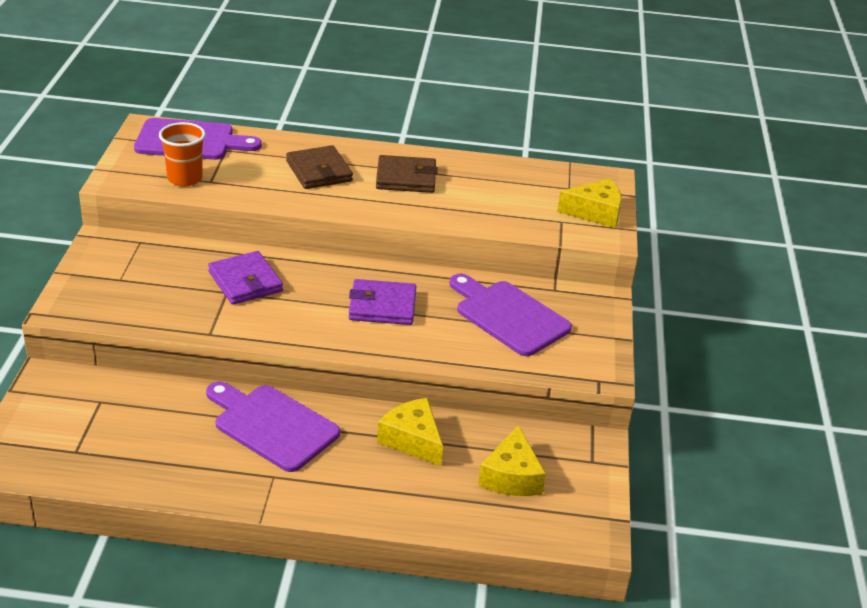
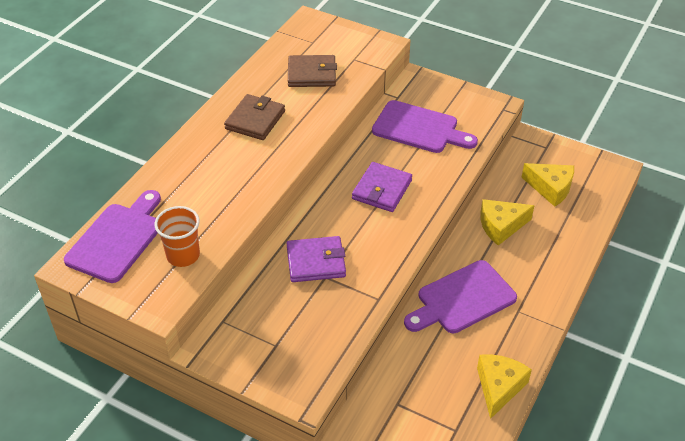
camera: 65 degrees left, 10 degrees up
brown wallet [286,145,353,189] -> brown wallet moved to [288,55,337,87]
purple cutting board [449,274,572,356] -> purple cutting board turned 135 degrees counterclockwise [372,100,478,153]
yellow cheese [557,179,621,228] -> yellow cheese moved to [477,354,532,419]

